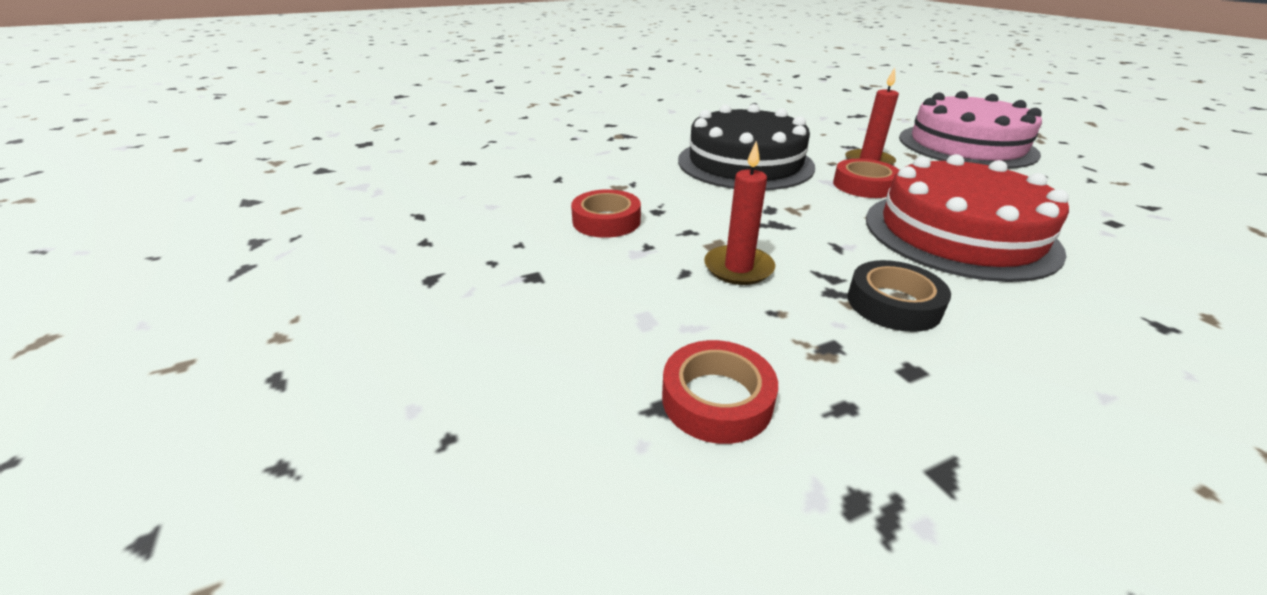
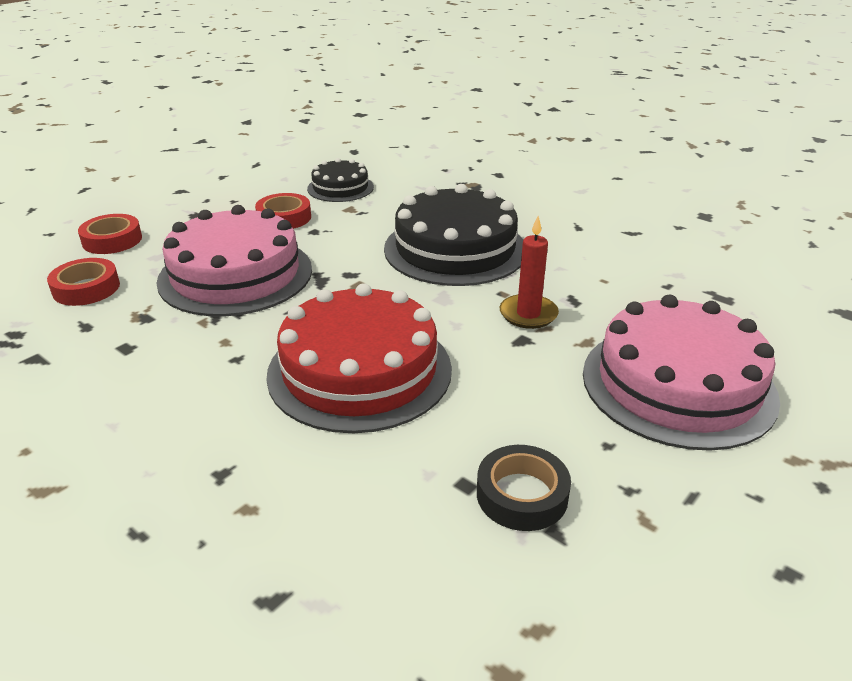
camera: 65 degrees right, 0 degrees up
red candle [704,141,775,285] -> pink cake [156,205,312,316]
red tape [833,159,899,198] -> red tape moved to [78,214,142,254]
black tape [848,260,951,332] -> black tape moved to [477,445,571,531]
none -> black cake [307,158,374,202]

